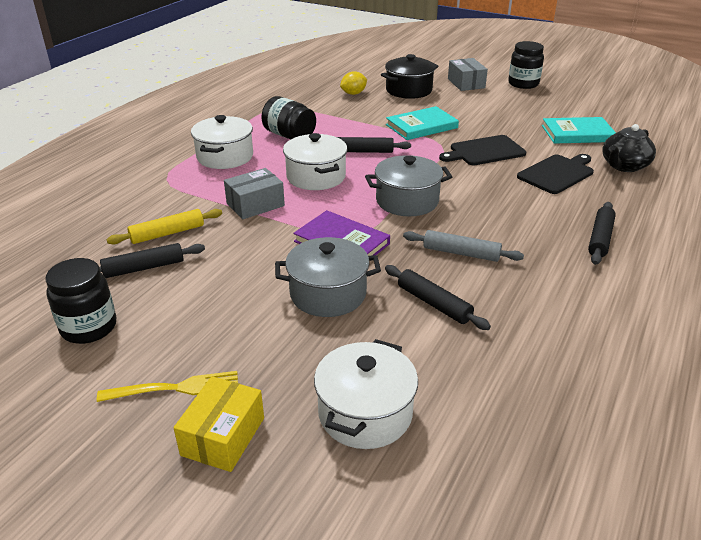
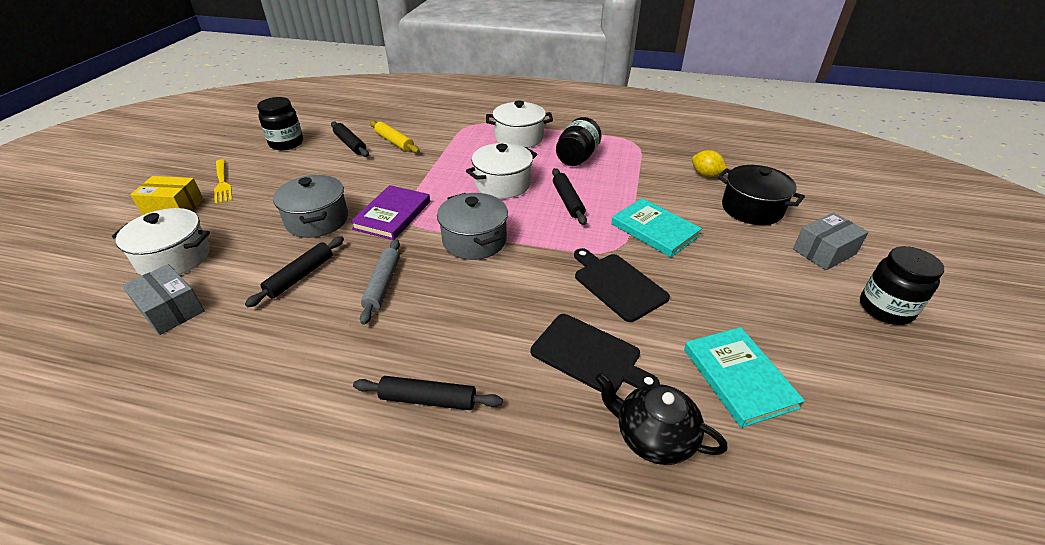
camera: 75 degrees right, 5 degrees up
grey box [224,168,285,219] -> grey box moved to [122,264,205,335]

